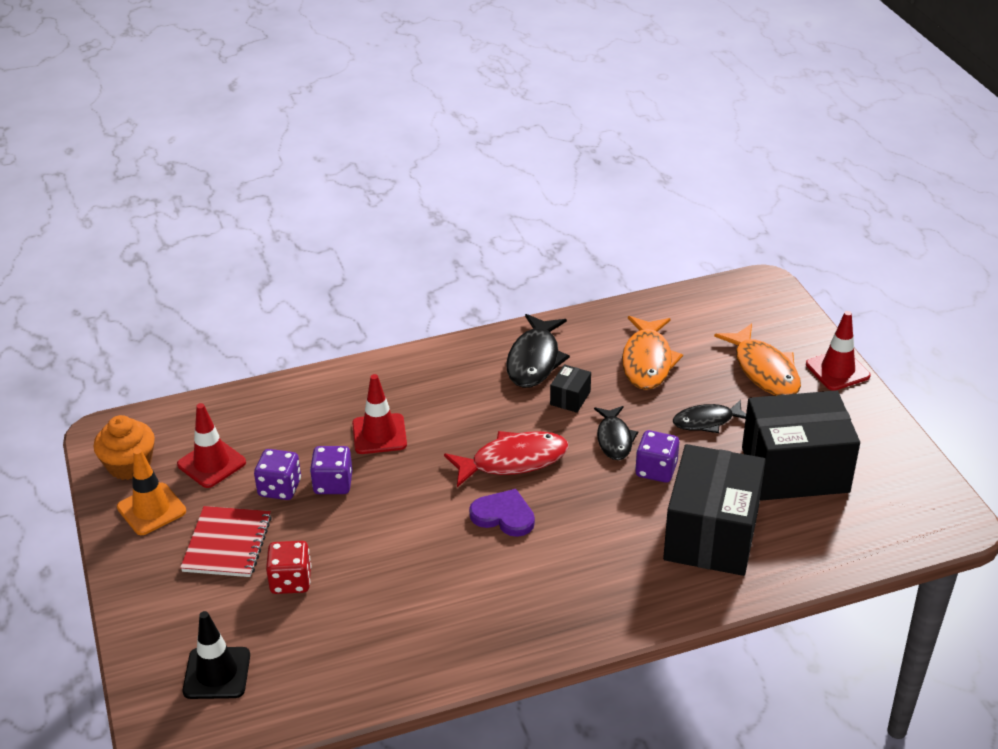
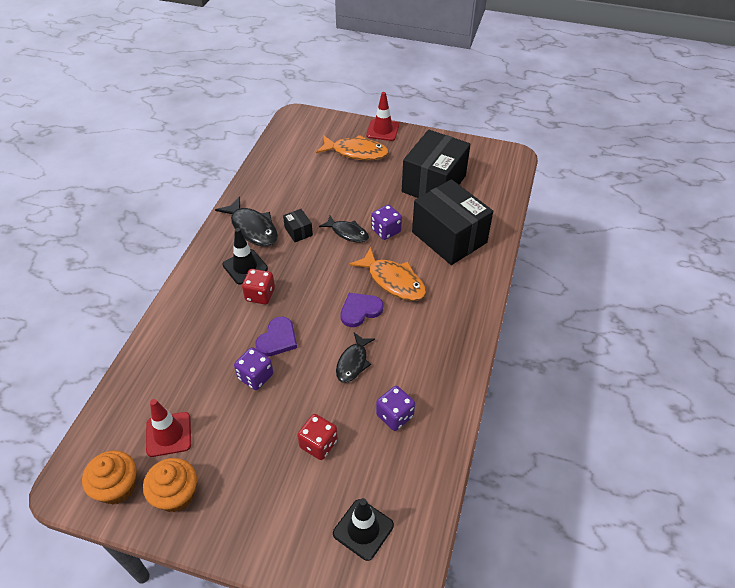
camera: 55 degrees left, 10 degrees up
orange traffic cone [117,449,186,535] -> orange cupcake [143,458,197,512]
red notebook [180,506,272,577] -> none
purple dice [254,449,301,500] -> purple dice moved to [376,386,415,431]
red traffic cone [352,374,407,454] -> none
red fish [444,431,569,487] -> none
orange fish [622,316,683,390] -> orange fish moved to [349,247,426,301]
black fish [673,400,746,433] -> black fish moved to [336,333,375,383]
none -> black traffic cone [222,228,268,284]
none -> red dice [242,269,275,304]
none -> purple heart [255,317,297,356]

